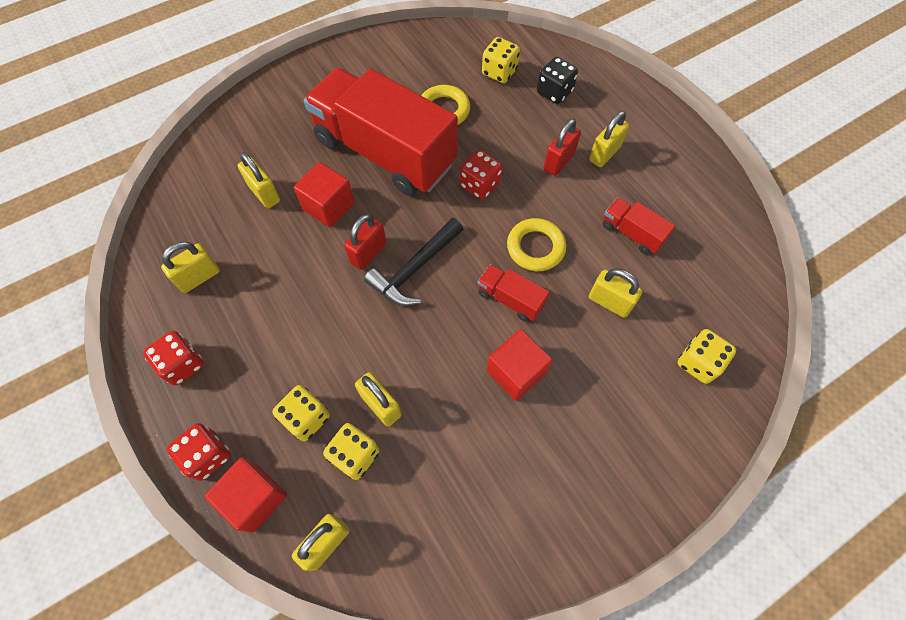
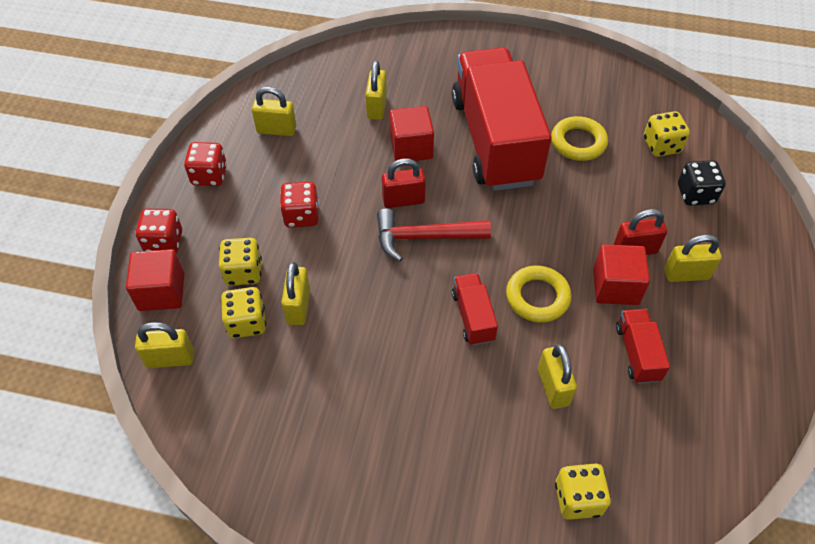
camera: 45 degrees right, 10 degrees down
black hammer [364,218,464,306] -> red hammer [377,209,491,262]
red dice [460,150,502,199] -> red dice moved to [280,182,319,228]
red cube [487,329,553,401] -> red cube moved to [593,244,650,305]

